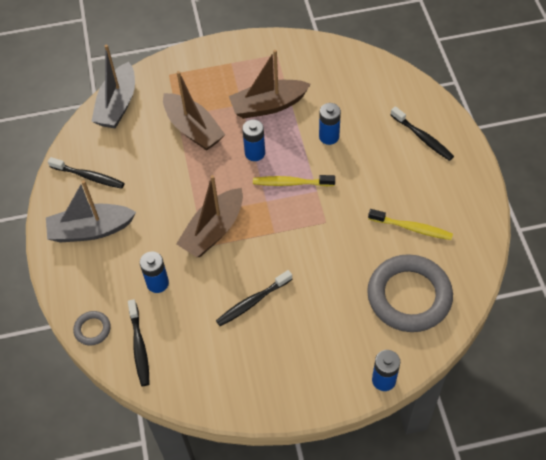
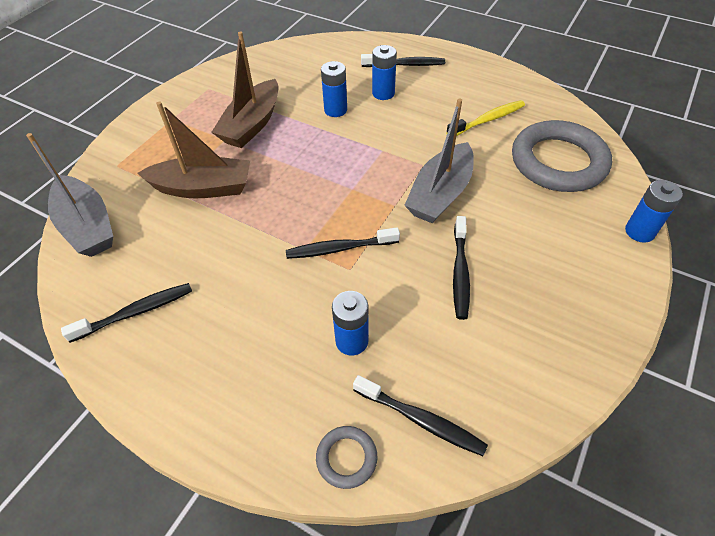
camera: 50 degrees left, 5 degrees down
grey boat [46,180,136,243] -> grey boat moved to [404,98,474,223]
brown boat [176,175,243,257] -> black toothbrush [286,227,400,259]
blue battery [242,120,265,161] -> blue battery moved to [372,45,397,100]
yellow toothbrush [253,175,335,186] -> none

